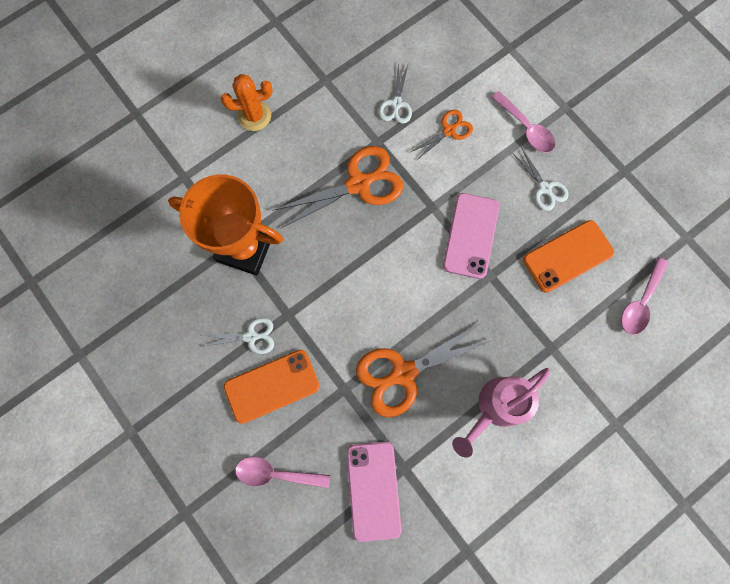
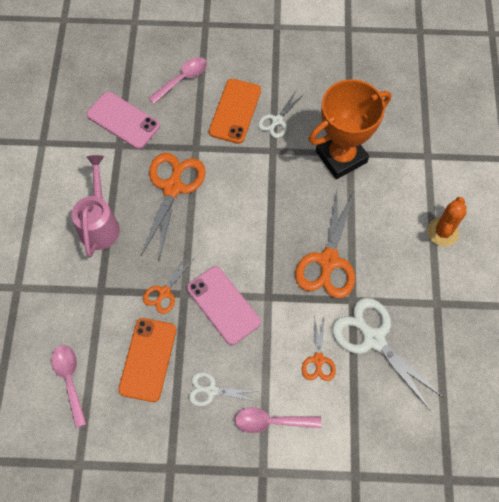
camera: 130 degrees right, 10 degrees down
white scissors [378,63,412,124] -> white scissors [332,298,444,411], size x1.85
none -> orange scissors [143,255,192,314]

